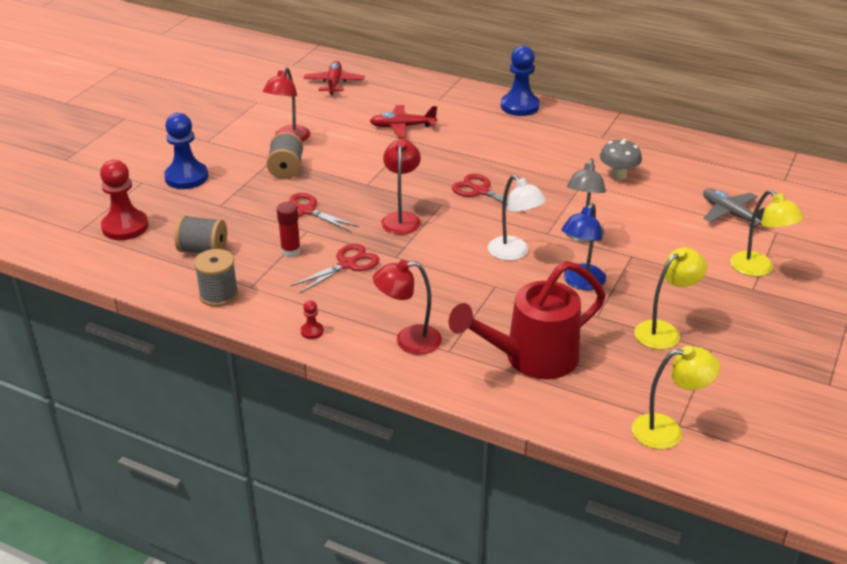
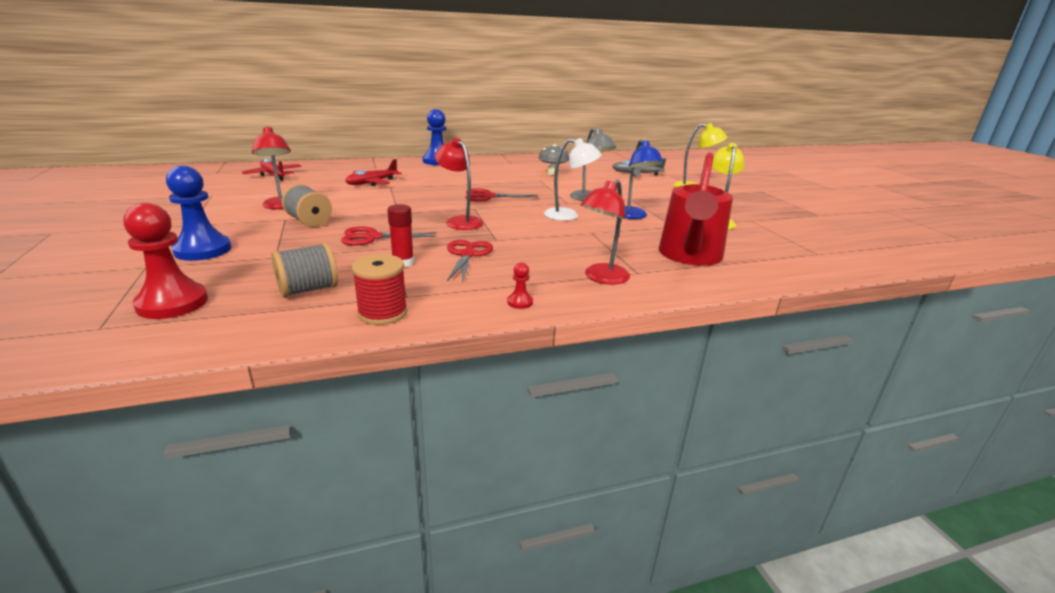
camera: 45 degrees left, 10 degrees down
grey spool [194,249,238,307] -> red spool [352,254,408,325]
yellow lamp [632,346,720,449] -> none

